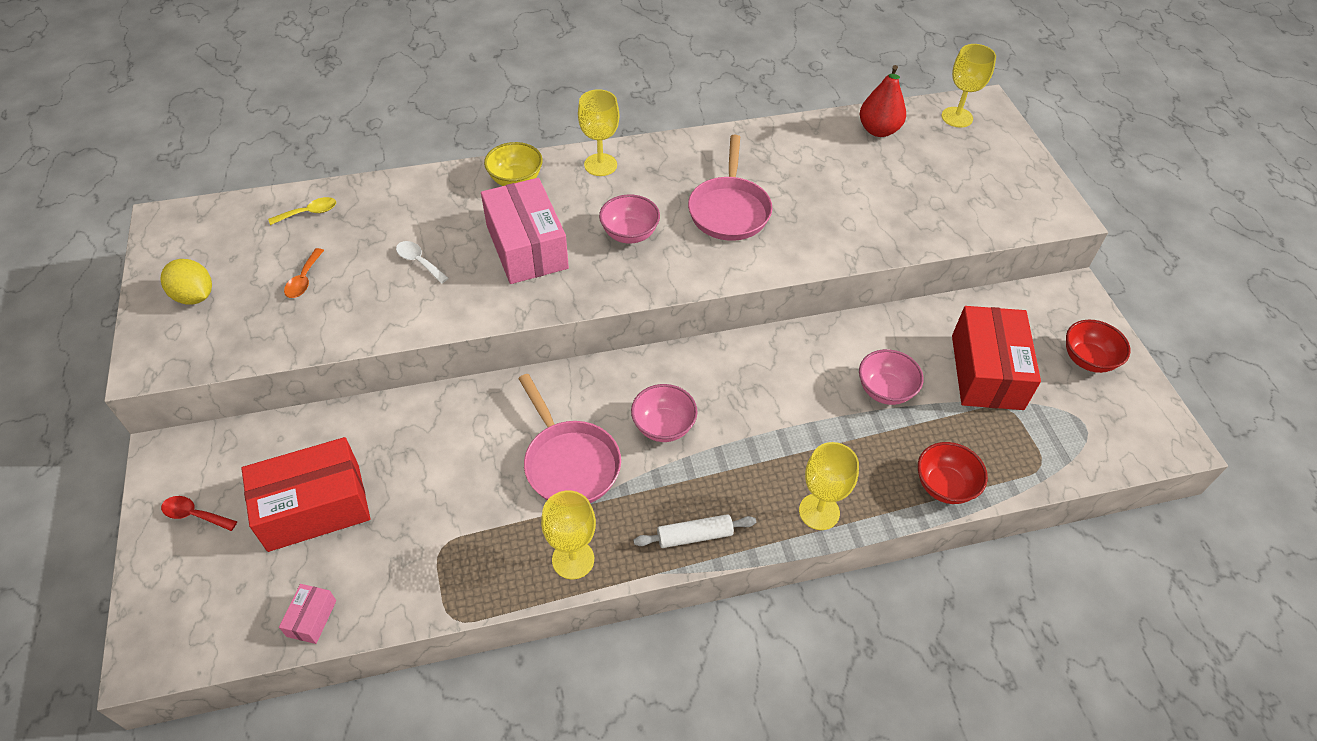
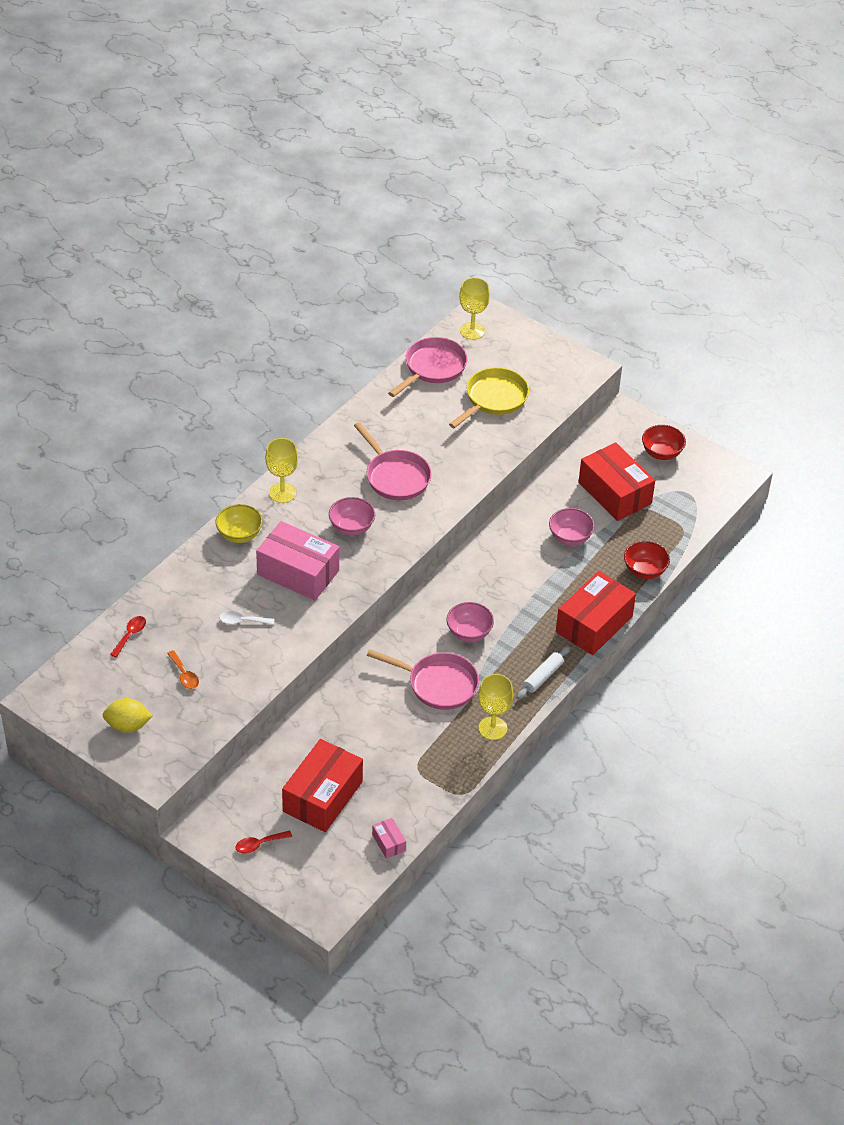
camera: 40 degrees left, 5 degrees down
yellow spoon [268,197,336,225] -> red spoon [110,616,146,658]
yellow goblet [799,442,859,530] -> red box [556,571,636,655]
red pear [860,65,906,137] -> pink pan [388,337,467,397]
none -> yellow pan [449,367,529,428]

